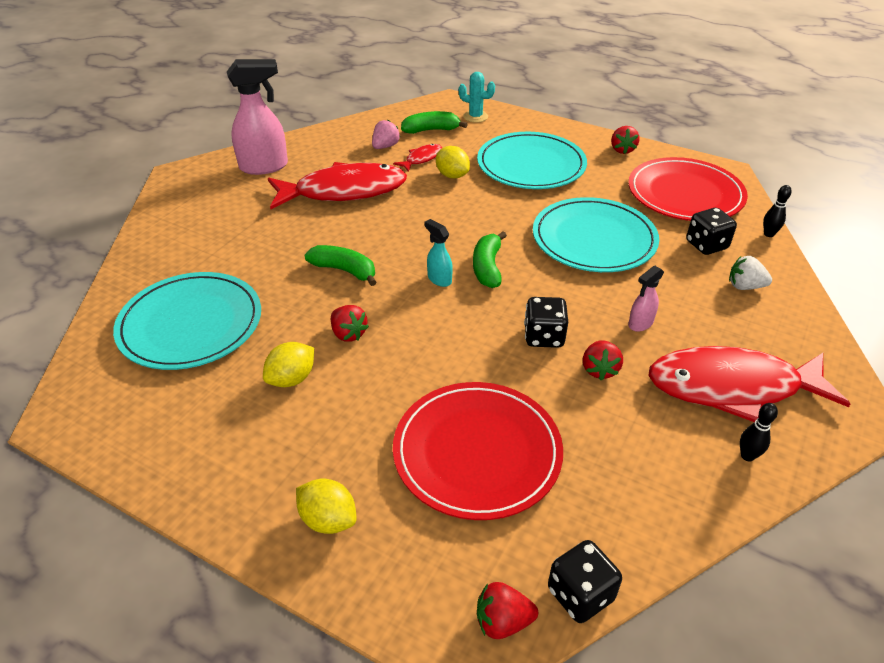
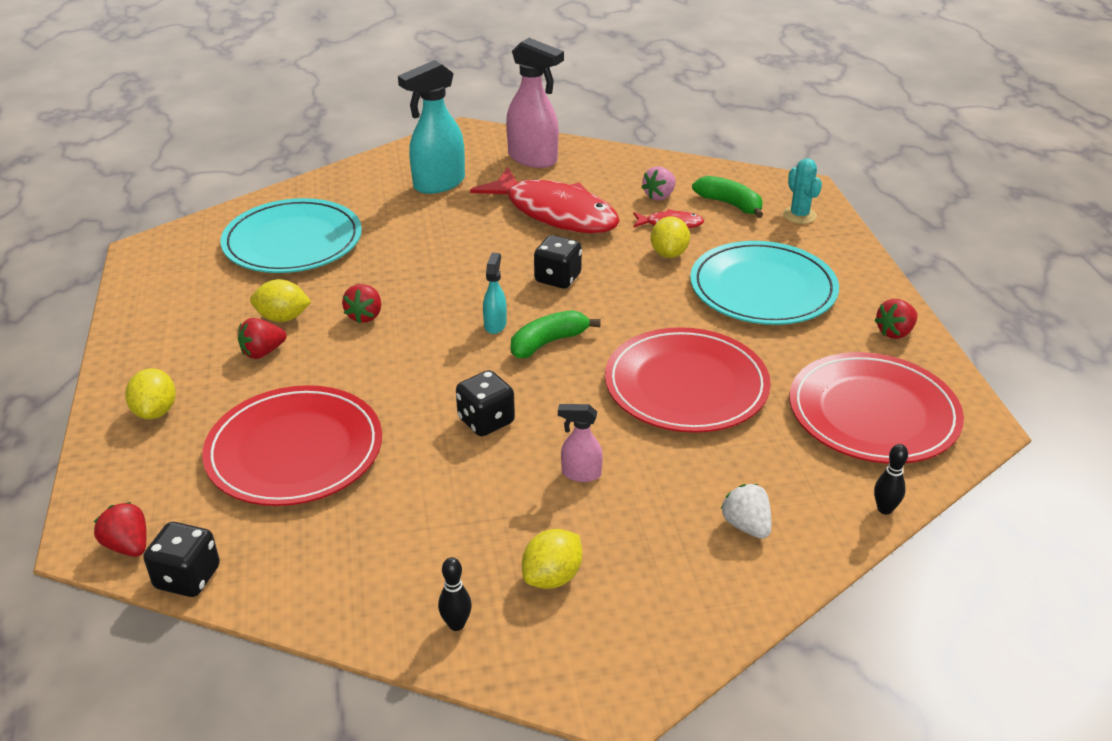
camera: 50 degrees right, 5 degrees down
green banana [305,245,376,286] -> none
pink strawberry [372,120,400,149] -> pink strawberry turned 135 degrees clockwise [641,166,676,201]
turquoise plate [533,197,659,272] -> red plate [605,327,771,433]
red strawberry [583,340,623,380] -> red strawberry moved to [238,318,286,359]
red fish [648,346,850,422] -> yellow lemon [522,529,582,589]
black dice [686,208,737,255] -> black dice moved to [534,235,582,288]
none -> turquoise spray bottle [398,60,465,194]

